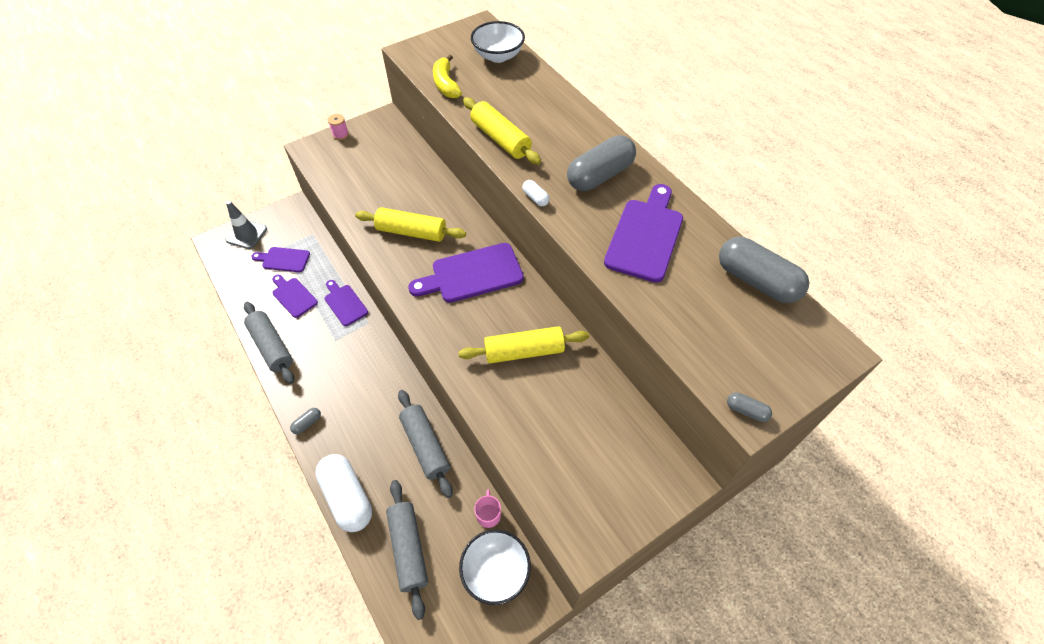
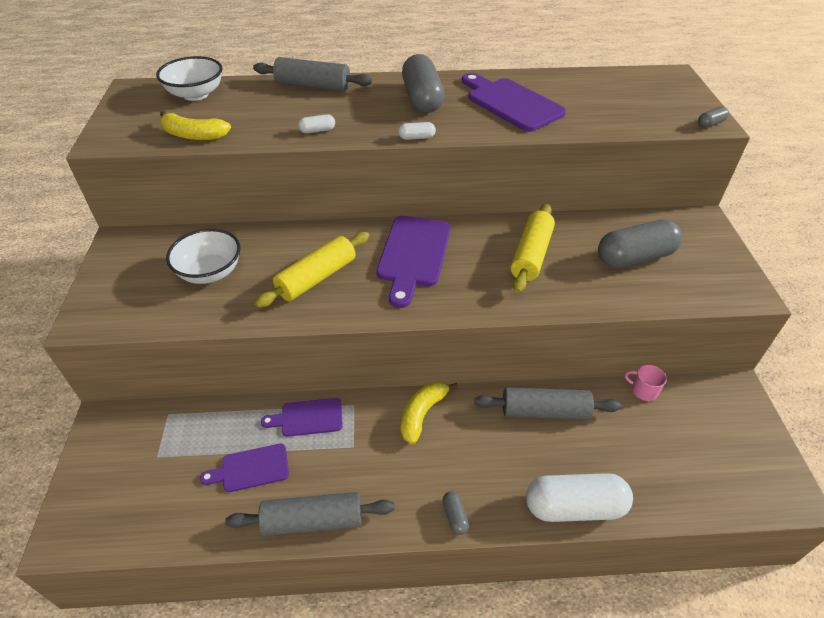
camera: 60 degrees left, 10 degrees down
grey traffic cone [225,201,267,249] -> none
purple cutting board [251,247,310,272] -> none
pink spool [328,114,349,140] -> none
grey rolling pin [386,480,428,620] -> grey rolling pin moved to [253,57,372,91]
white bowl [459,529,531,605] -> white bowl moved to [166,229,240,284]
yellow rolling pin [463,97,541,164] -> white capsule [298,114,335,133]
grey capsule [719,237,809,303] -> grey capsule moved to [598,219,683,268]
none -> yellow banana [401,382,458,445]

